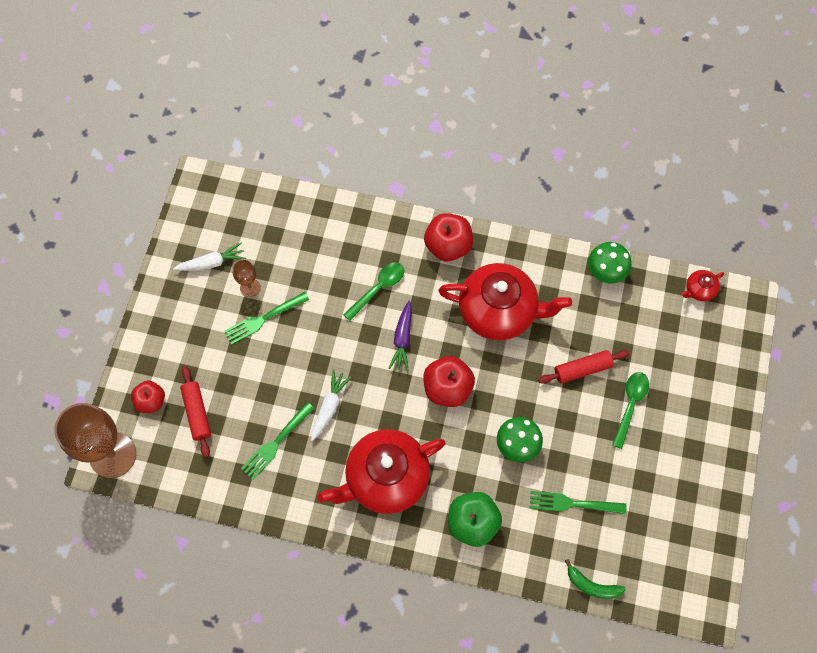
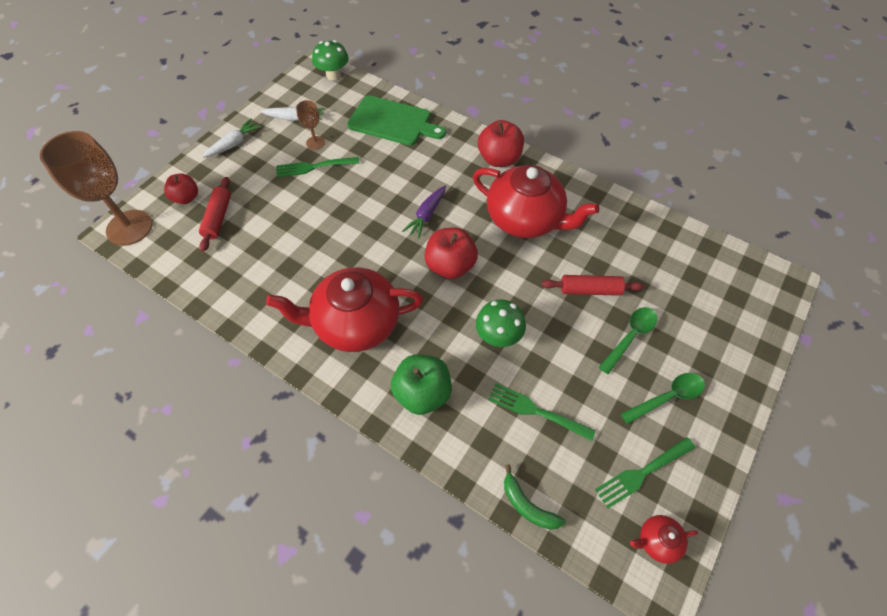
camera: 20 degrees right, 10 degrees down
green fork [241,402,315,480] -> green fork moved to [595,437,695,509]
white carrot [311,369,352,441] -> white carrot moved to [202,118,262,158]
green spoon [343,262,404,321] -> green spoon moved to [621,373,705,424]
green mushroom [588,242,631,284] -> green mushroom moved to [312,40,349,81]
red teapot [682,270,724,301] -> red teapot moved to [630,515,698,564]
none -> green cutting board [347,95,446,145]

